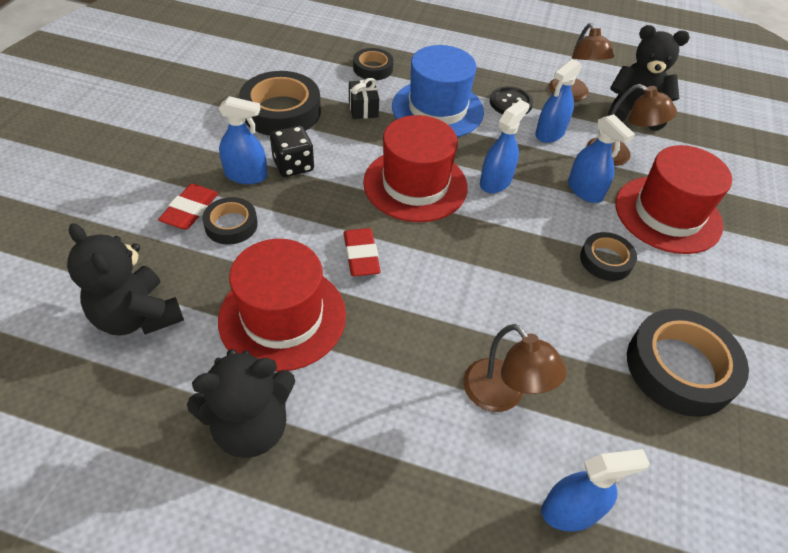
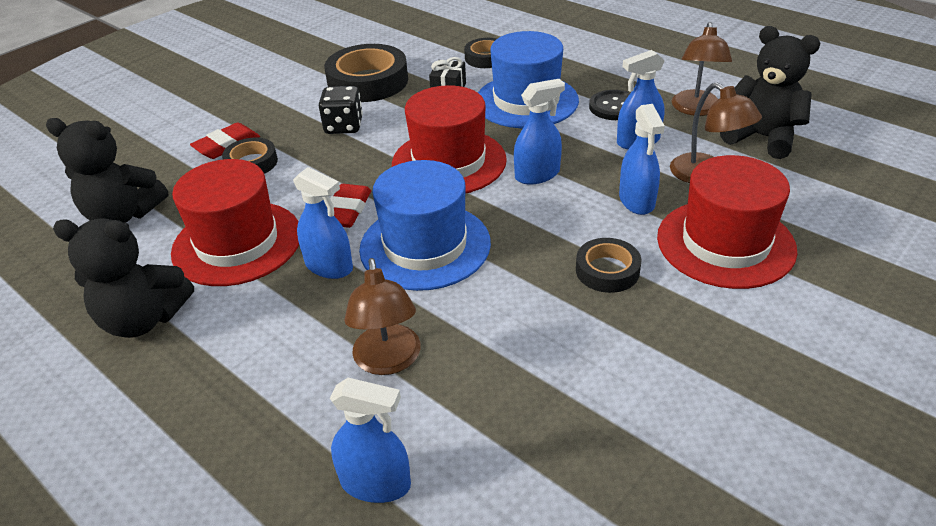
camera: 30 degrees right, 10 degrees down
black teddy bear [67,223,184,336] -> black teddy bear turned 60 degrees counterclockwise [46,118,169,223]
blue spray bottle [218,96,268,184] -> blue spray bottle moved to [293,167,353,279]
black tape [627,309,749,417] -> none
none -> blue hat [359,160,491,291]

